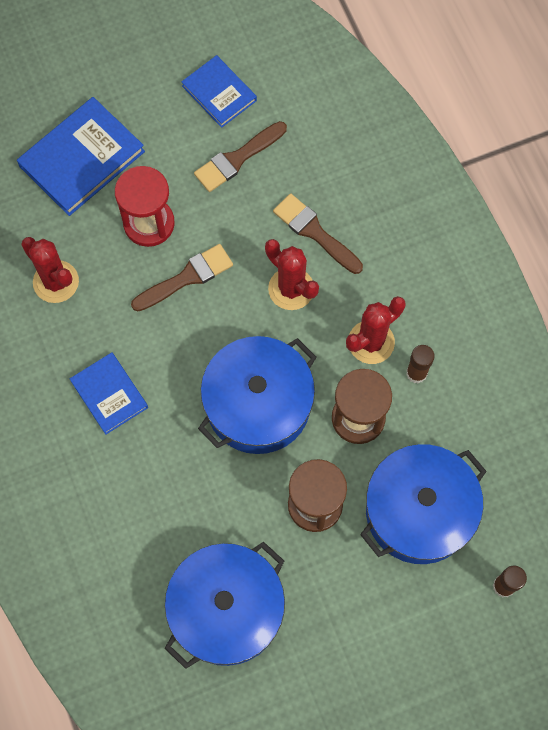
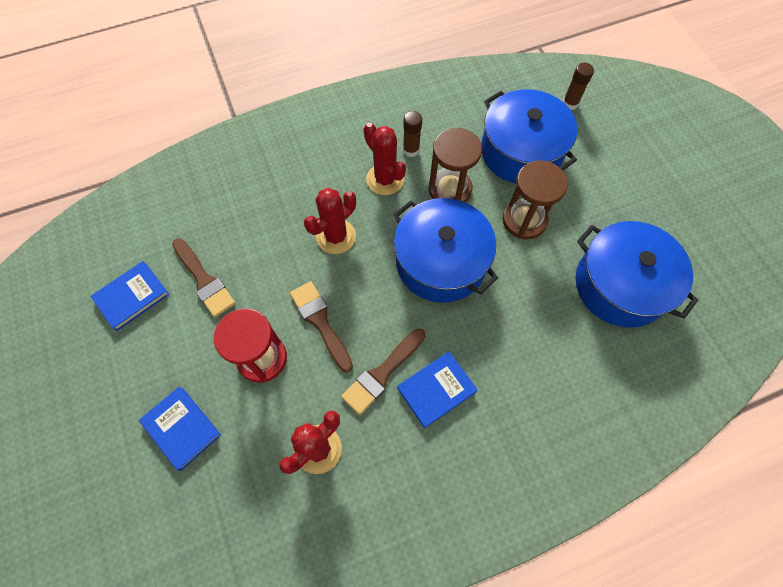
camera: 90 degrees left, 5 degrees down
blue book [17,97,145,216] -> blue book [139,386,221,471], size x0.62
brown brush [273,193,363,274] -> brown brush moved to [341,329,425,415]

